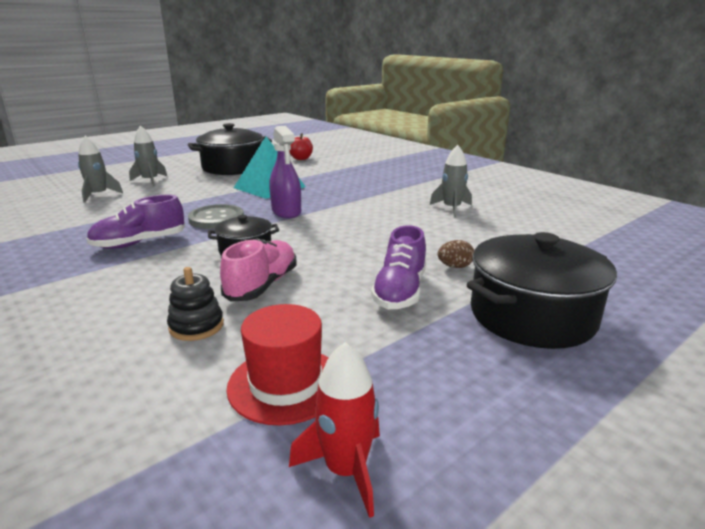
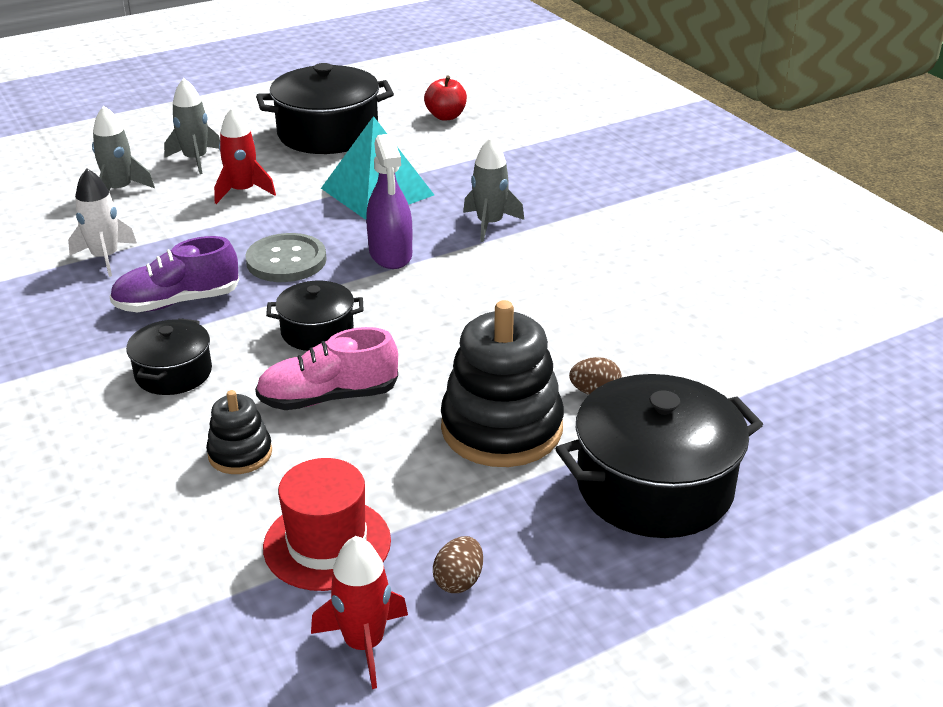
camera: 10 degrees right, 10 degrees up
pink shoe [220,238,296,302] -> pink shoe turned 135 degrees counterclockwise [255,327,398,410]
purple shoe [371,225,426,309] -> black stacking toy [441,300,564,467]
grey rocket [430,145,472,217] -> grey rocket moved to [463,137,524,242]
none -> white rocket [68,168,137,277]
none -> black pot [126,318,212,395]
none -> red rocket [214,107,276,204]
none -> brown egg [433,536,483,593]

